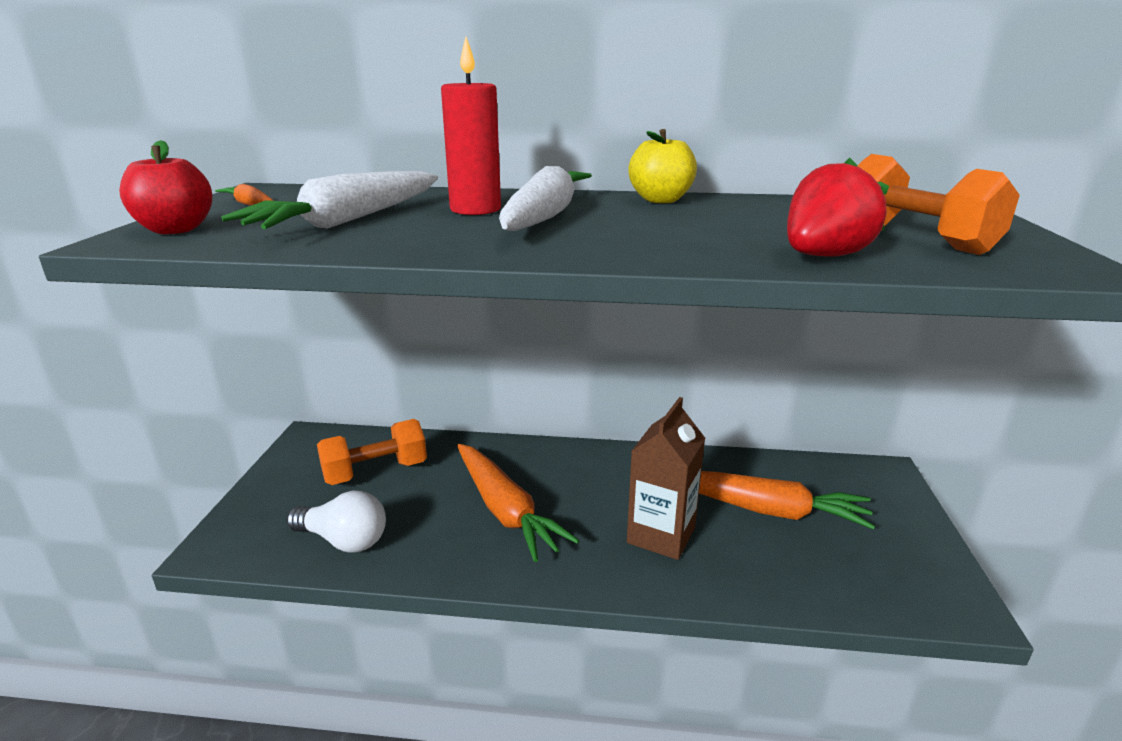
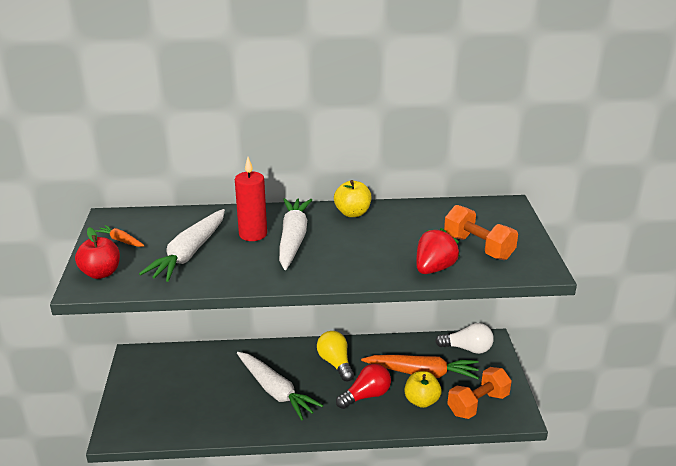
camera: 10 degrees left, 5 degrees up
white light bulb [286,490,386,552] -> white light bulb moved to [435,323,494,354]
orange dumbbell [317,419,427,485] -> orange dumbbell moved to [447,367,512,419]
orange carrot [457,444,580,562] -> white carrot [237,352,323,420]
brown carton [627,397,705,560] -> red light bulb [336,364,391,409]
none -> yellow light bulb [317,331,354,381]
none -> yellow apple [404,371,442,408]

